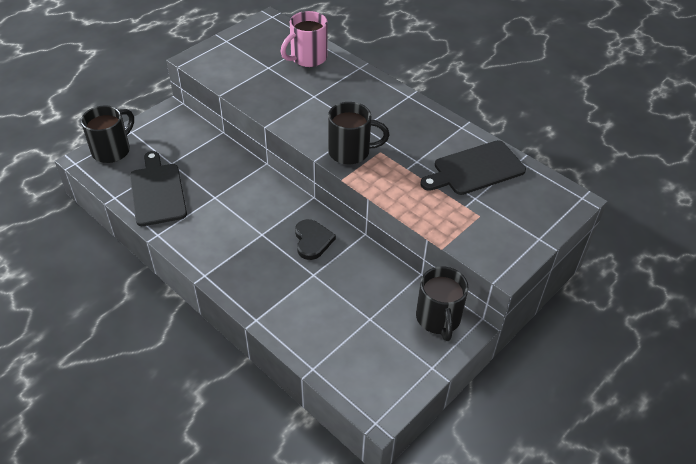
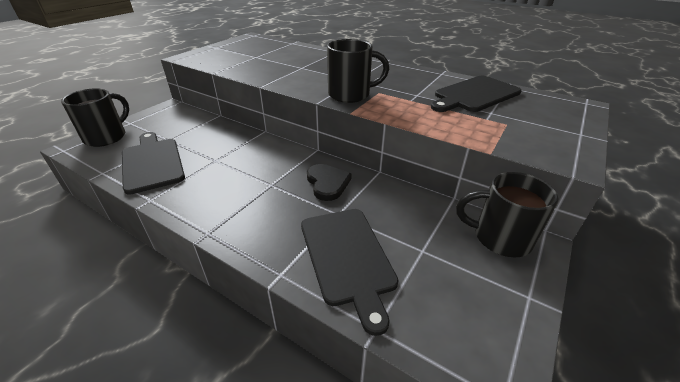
camera: 10 degrees left, 10 degrees down
pink mug [280,11,328,67] -> none
black mug [416,266,469,341] -> black mug turned 120 degrees clockwise [456,172,558,258]
none -> black cutting board [301,209,399,336]

